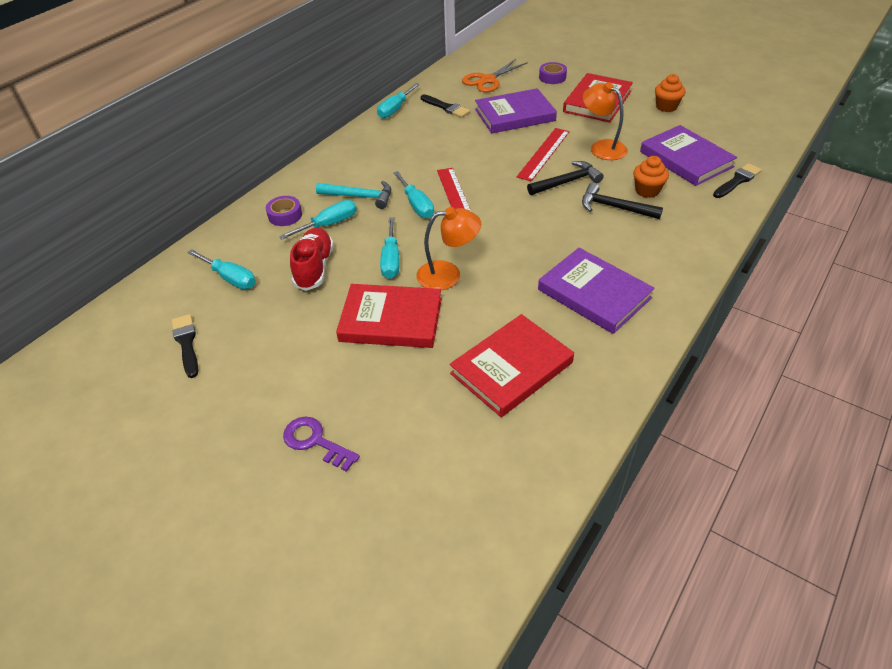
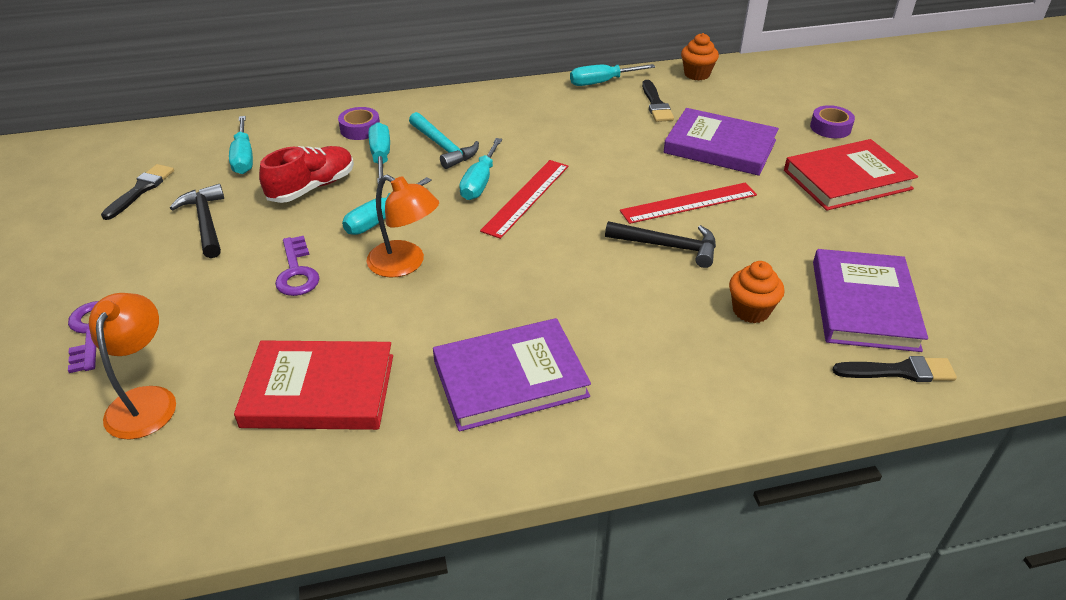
camera: 40 degrees right, 5 degrees down
turquoise screwdriver [279,200,357,239] -> turquoise screwdriver turned 105 degrees counterclockwise [369,122,390,184]
red book [336,284,442,348] -> purple key [275,236,319,296]
orange scissors [462,59,528,93] -> none
purple book [538,248,655,334] -> purple book turned 75 degrees clockwise [433,318,591,432]
black hammer [582,183,663,219] -> black hammer moved to [170,184,224,258]
orange lamp [583,82,628,160] -> orange lamp moved to [89,293,176,440]
orange cupcake [655,74,685,112] -> orange cupcake moved to [681,33,719,80]

